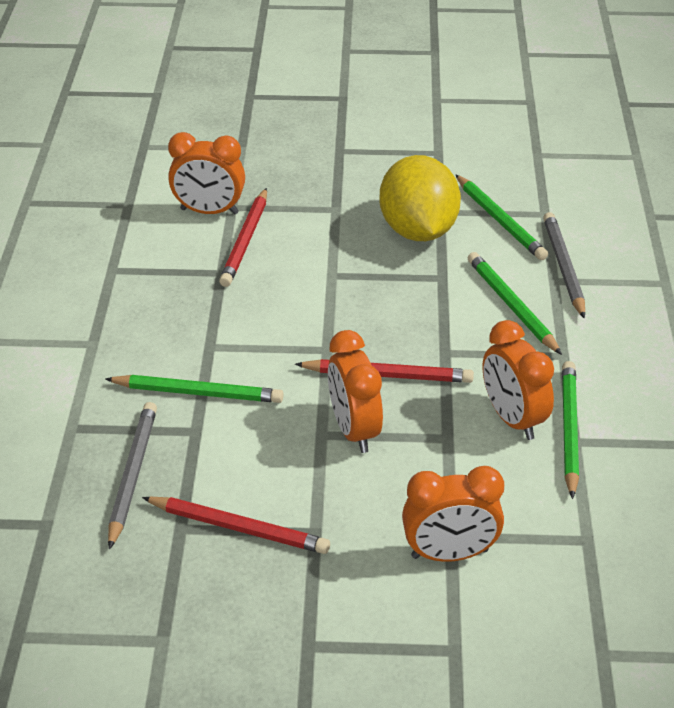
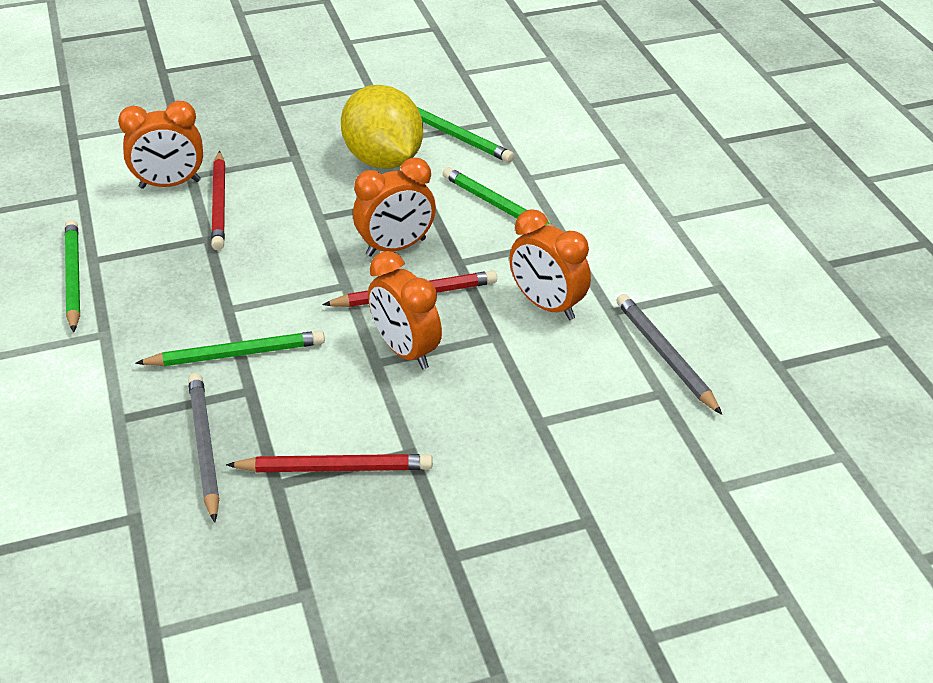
camera: 20 degrees left, 0 degrees up
orange clock [402,466,504,562] -> orange clock moved to [353,158,436,256]
grey pencil [543,212,585,319] -> grey pencil moved to [616,294,722,415]
green pencil [562,361,579,499] -> green pencil moved to [65,220,80,333]

